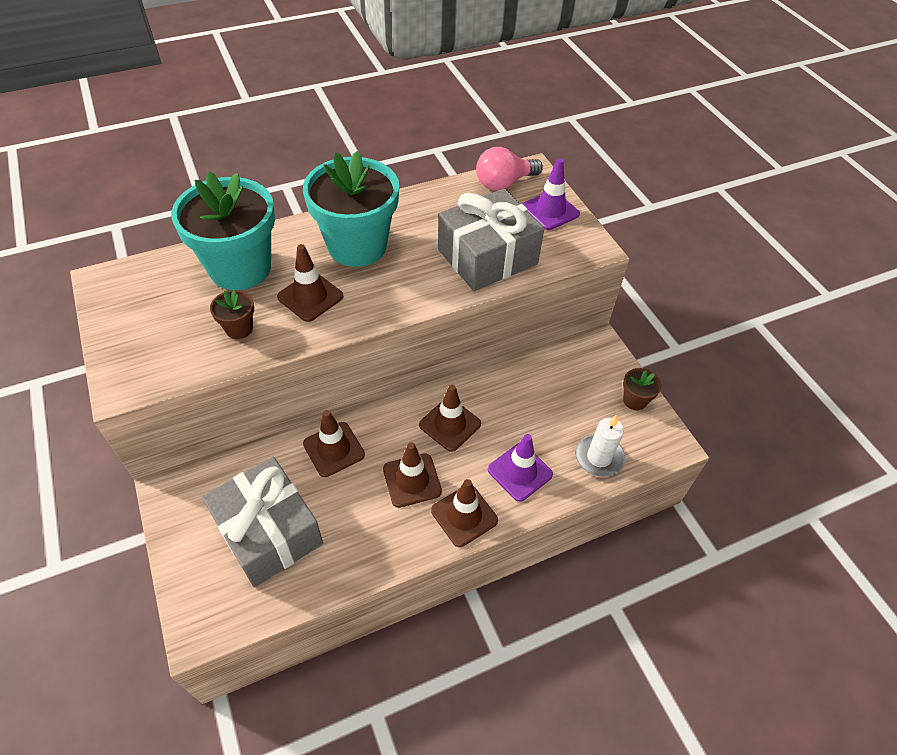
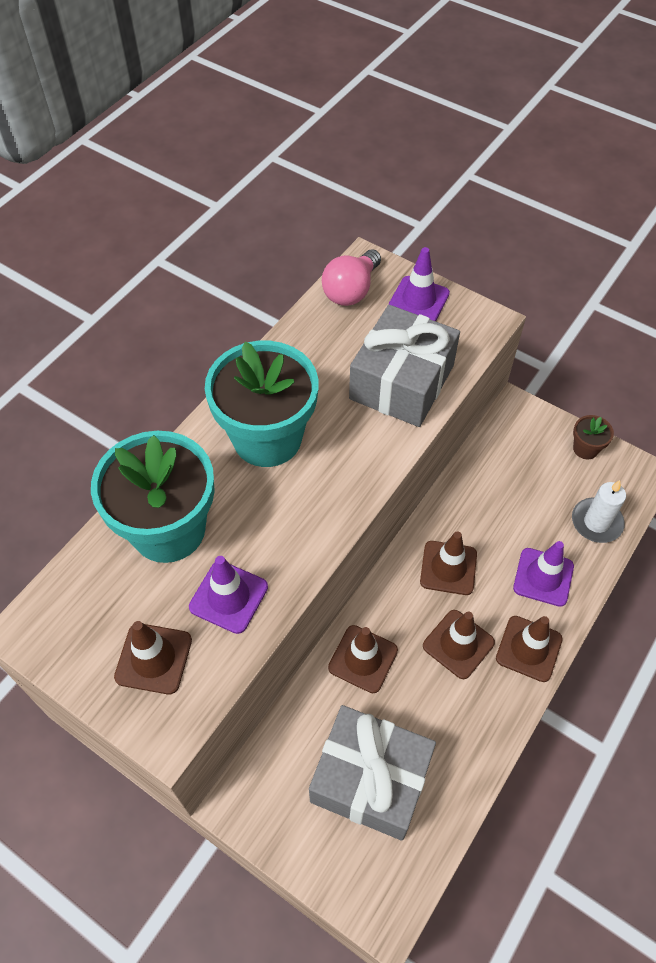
camera: 30 degrees left, 5 degrees up
brown flower pot [210,290,254,339] -> purple traffic cone [189,556,268,634]
brown traffic cone [277,244,344,322] -> brown traffic cone moved to [114,621,192,694]

